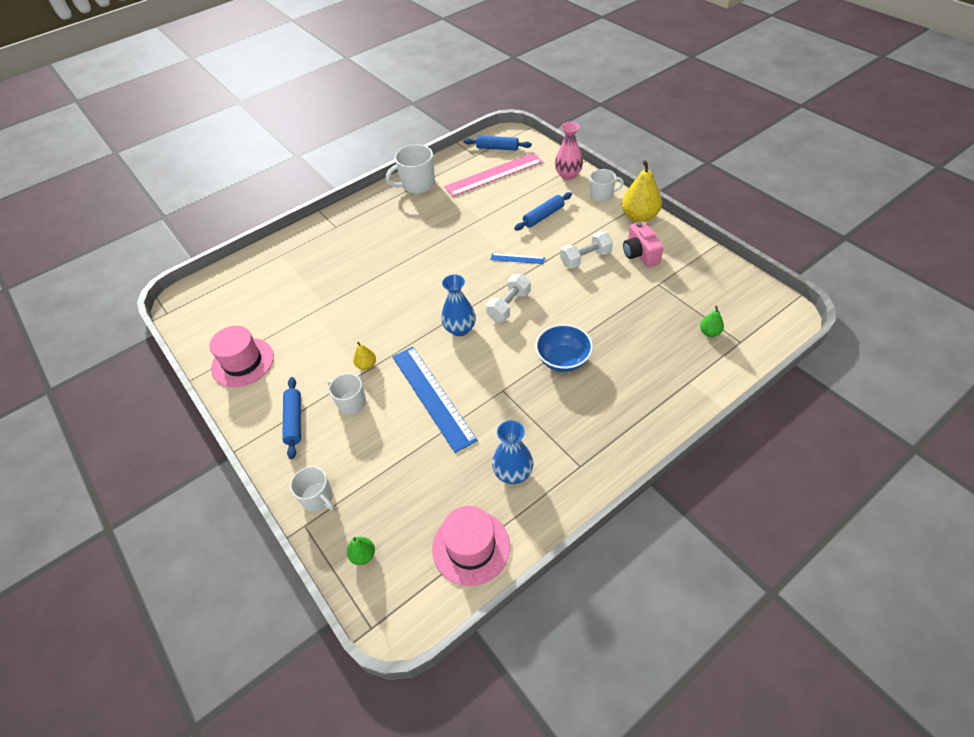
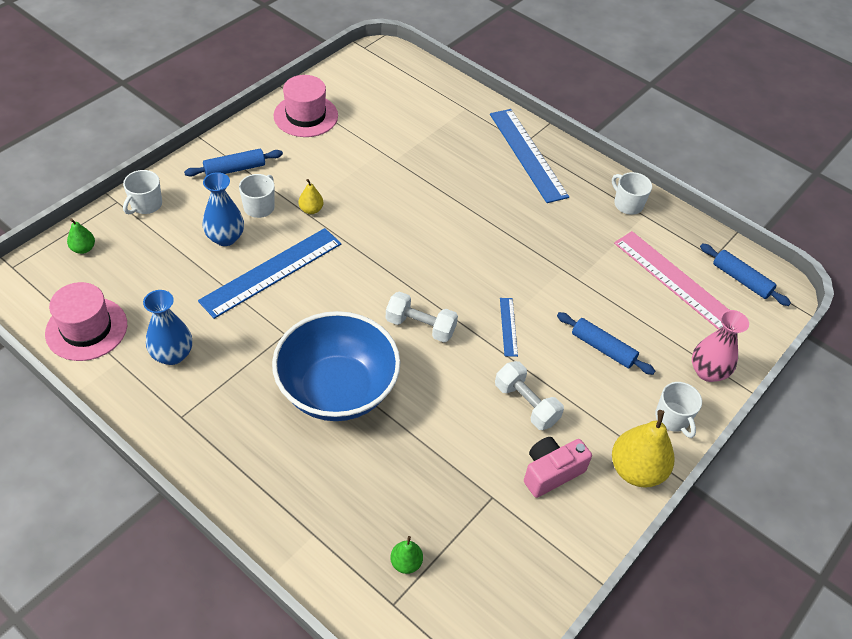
camera: 70 degrees right, 0 degrees up
white mug [386,144,435,194] -> white mug [612,172,652,215], size x0.65
blue vase [441,274,476,336] -> blue vase moved to [203,172,244,246]
blue rolling pin [464,136,532,151] -> blue rolling pin turned 45 degrees counterclockwise [700,243,791,306]
blue bowl [535,324,593,372] -> blue bowl [272,311,401,421], size x1.73
none -> blue ruler [490,109,569,203]

